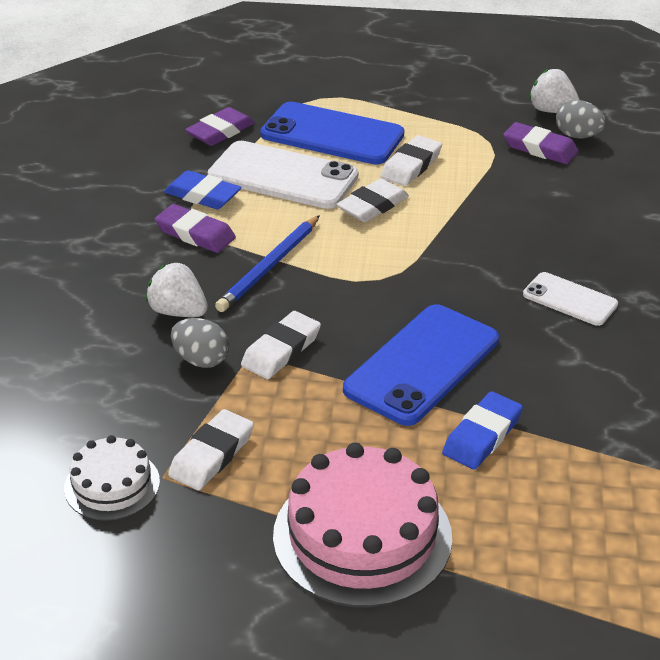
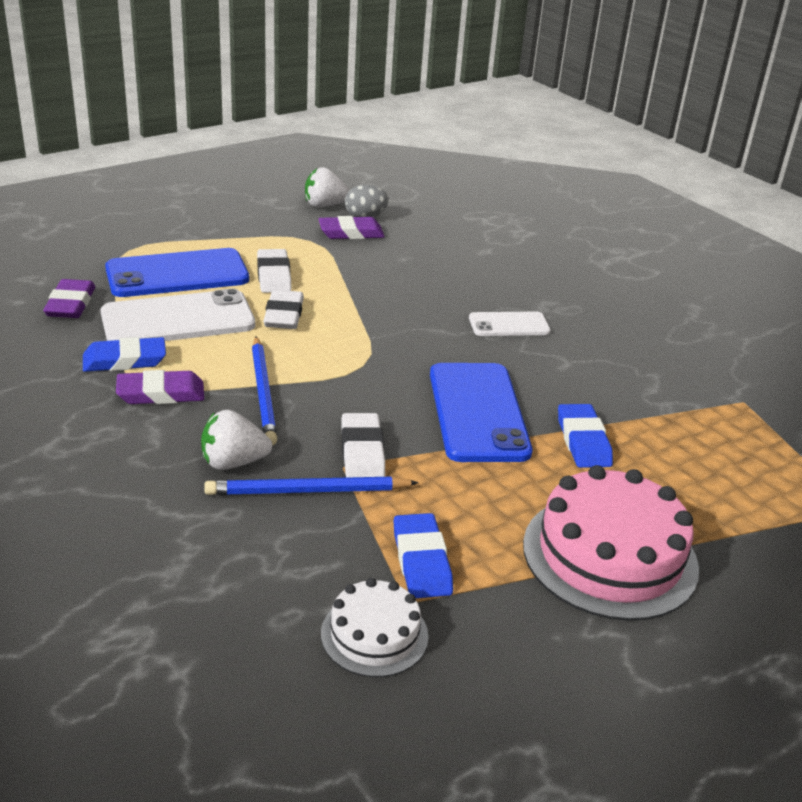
camera: 45 degrees left, 5 degrees down
white eraser [168,409,254,490] -> blue eraser [394,513,453,598]
grey egg [171,318,229,368] -> blue pencil [204,477,419,495]

